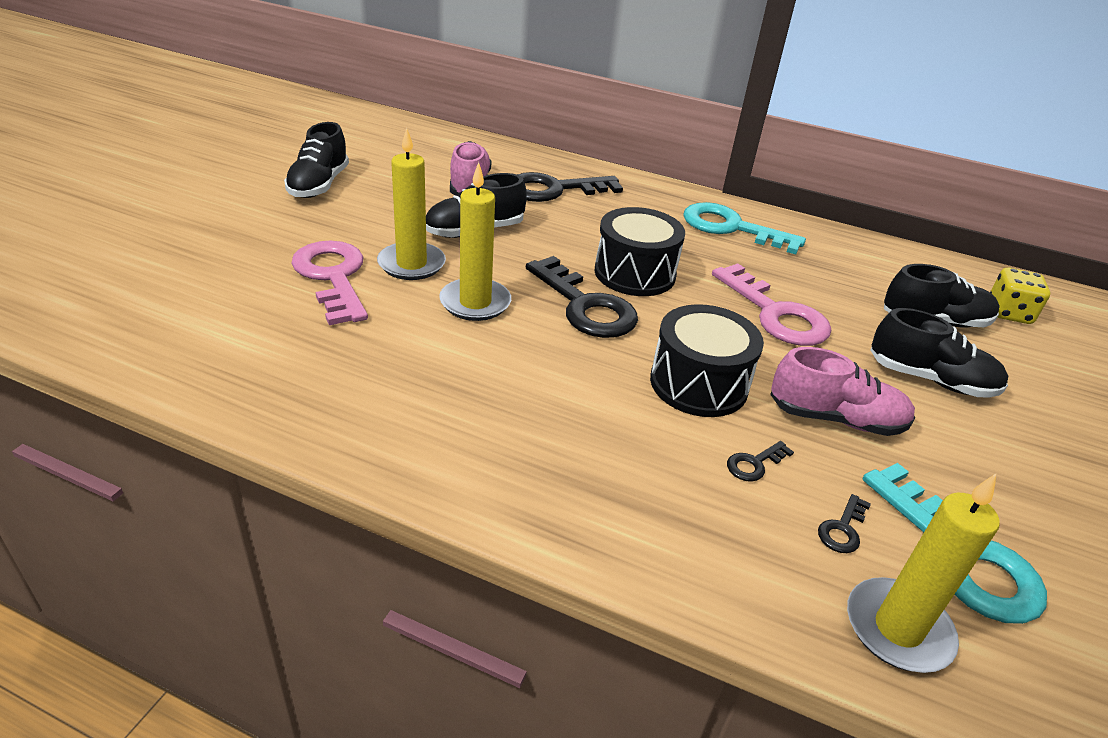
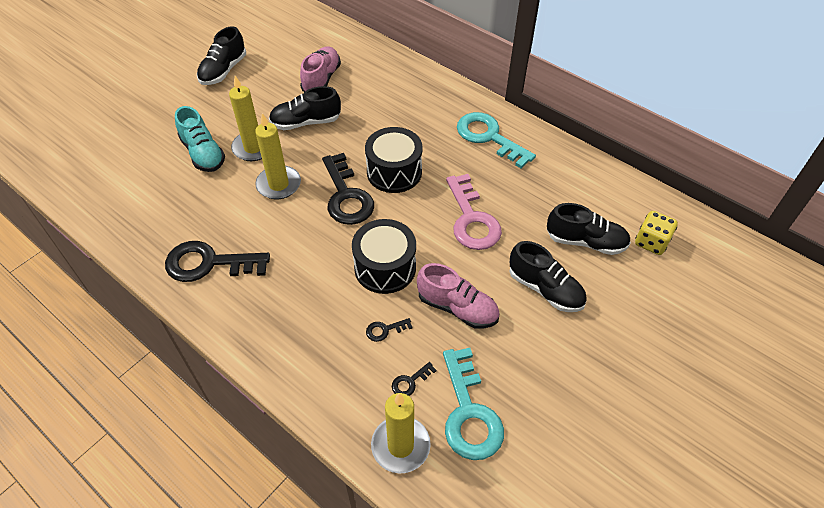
camera: 20 degrees right, 15 degrees up
pink key [292,241,368,325] -> turquoise shoe [175,106,225,172]
black key [517,172,623,202] -> black key moved to [165,241,270,282]

